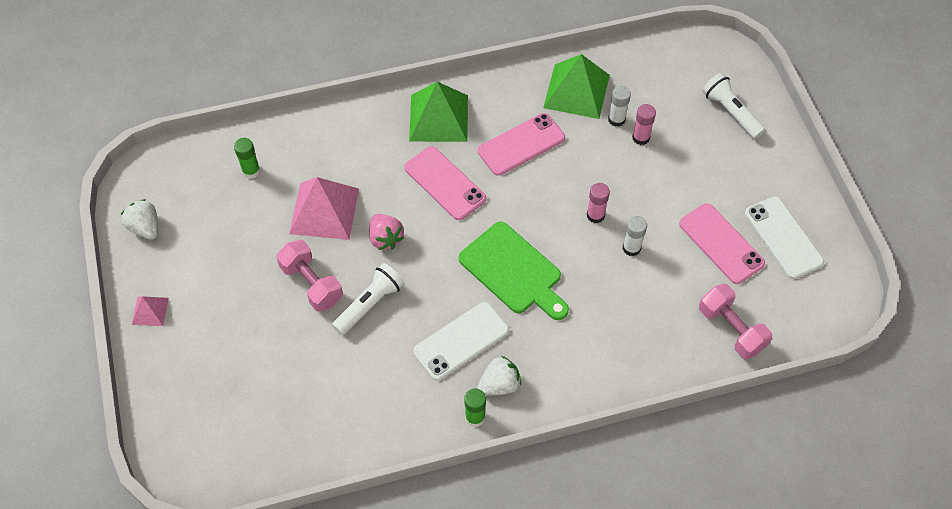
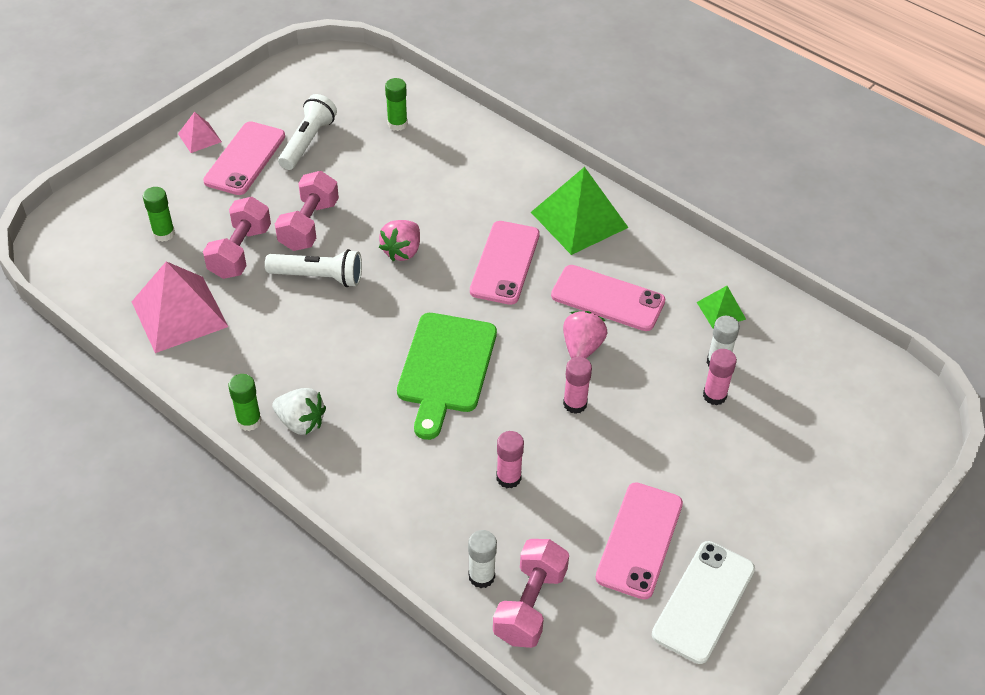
camera: 55 degrees right, 10 degrees down
white strawberry [121,199,158,240] -> none
pink pyramid [289,177,359,240] -> pink pyramid moved to [132,261,228,353]
white phone [413,302,509,381] -> none
green pyramid [543,54,610,119] -> green pyramid [697,286,746,329], size x0.50
white glue stick [623,216,647,256] -> white glue stick moved to [468,530,497,588]
white flashlight [702,73,765,139] -> white flashlight moved to [278,94,337,170]
none -> green glue stick [143,187,175,242]
none -> pink phone [203,121,285,195]
none -> pink dumbbell [203,197,271,279]
none -> pink glue stick [496,431,524,488]
none -> pink strawberry [563,311,607,359]

